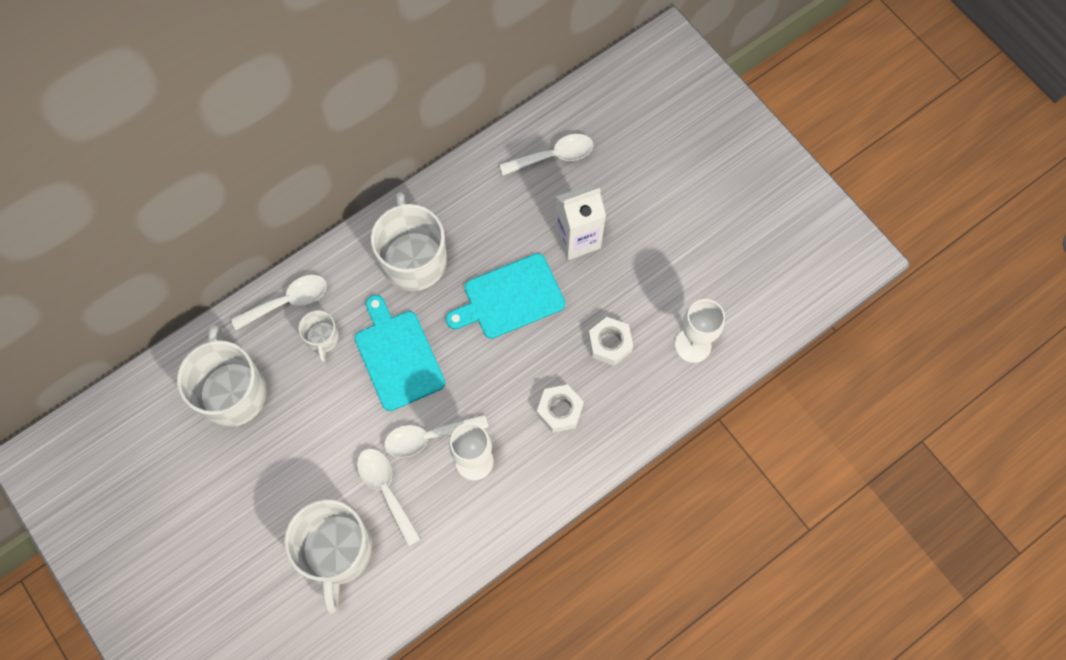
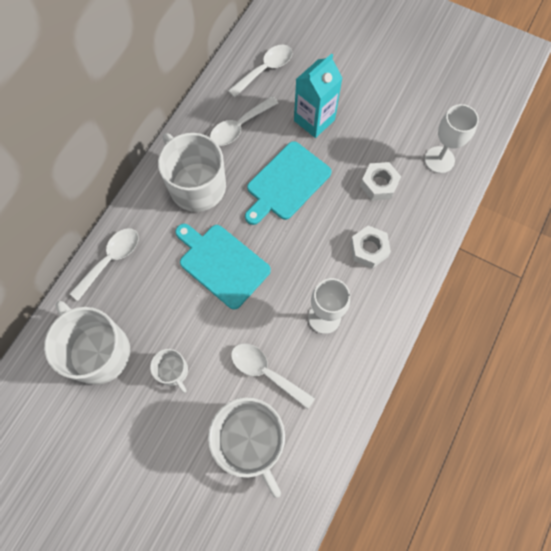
camera: 25 degrees left, 0 degrees up
white mug [299,310,339,362] -> white mug moved to [150,349,188,393]
white spoon [384,414,488,457] -> white spoon moved to [210,96,278,146]
white carton [555,184,606,260] -> turquoise carton [294,53,343,138]

